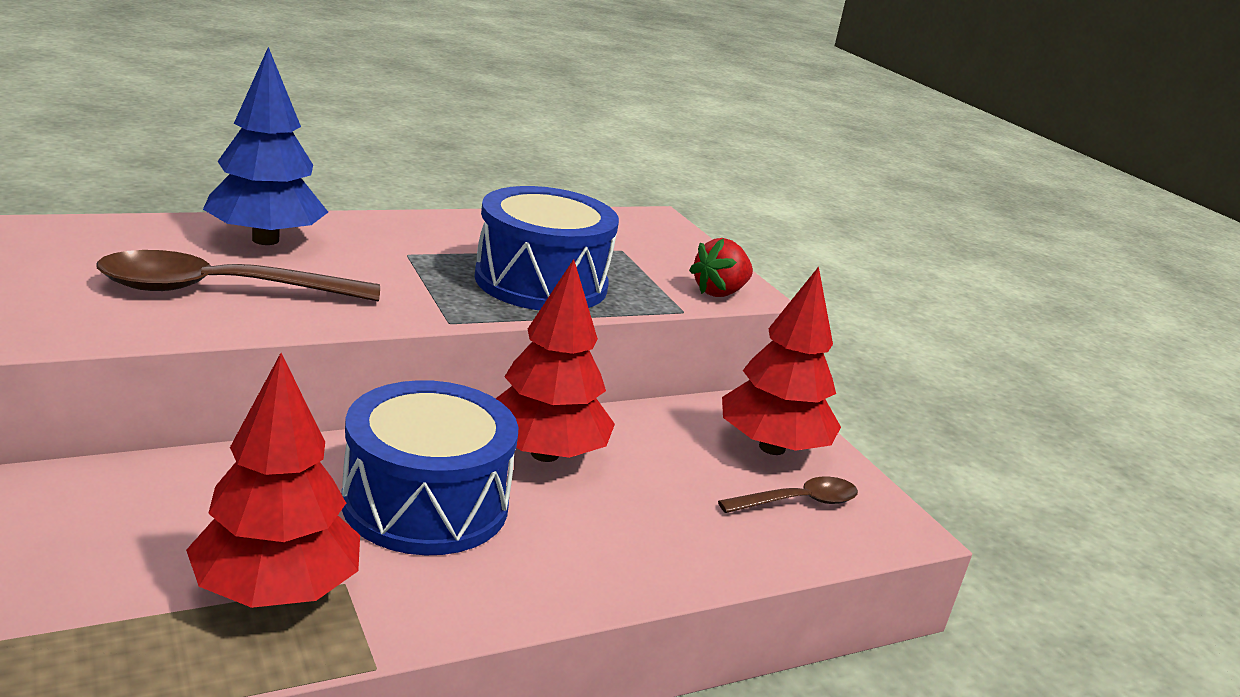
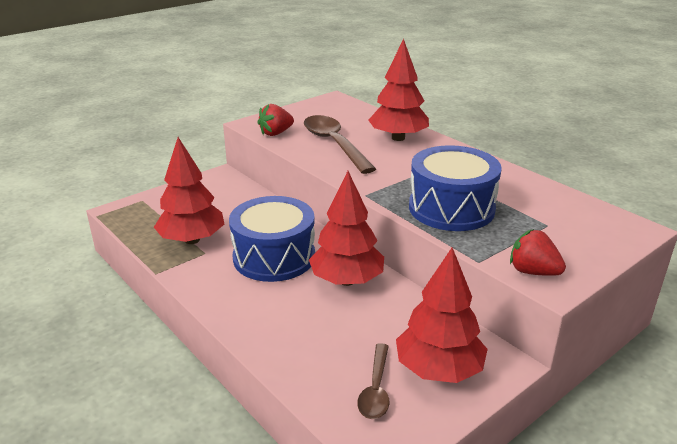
camera: 80 degrees right, 5 degrees up
blue tree [203,47,328,245] -> red tree [368,39,429,141]
brown spoon [718,477,858,513] -> brown spoon turned 45 degrees clockwise [357,343,389,419]
none -> red strawberry [257,104,294,136]

